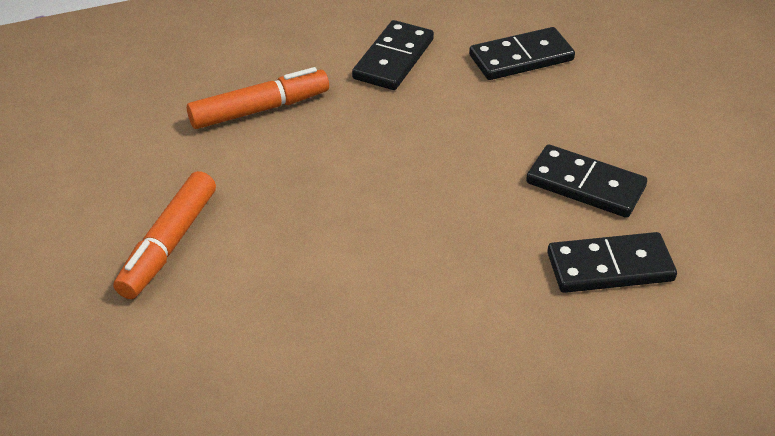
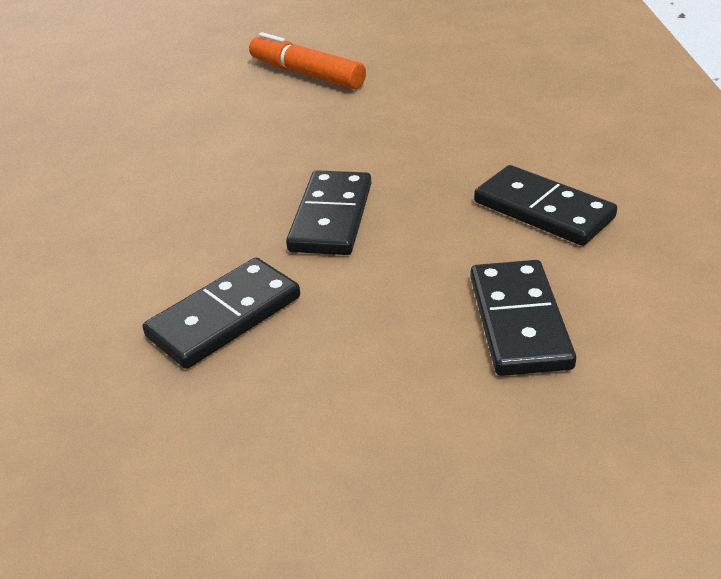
camera: 110 degrees right, 5 degrees down
orange marker [187,67,329,129] -> none
black domino [547,232,677,293] -> black domino moved to [286,170,371,255]

